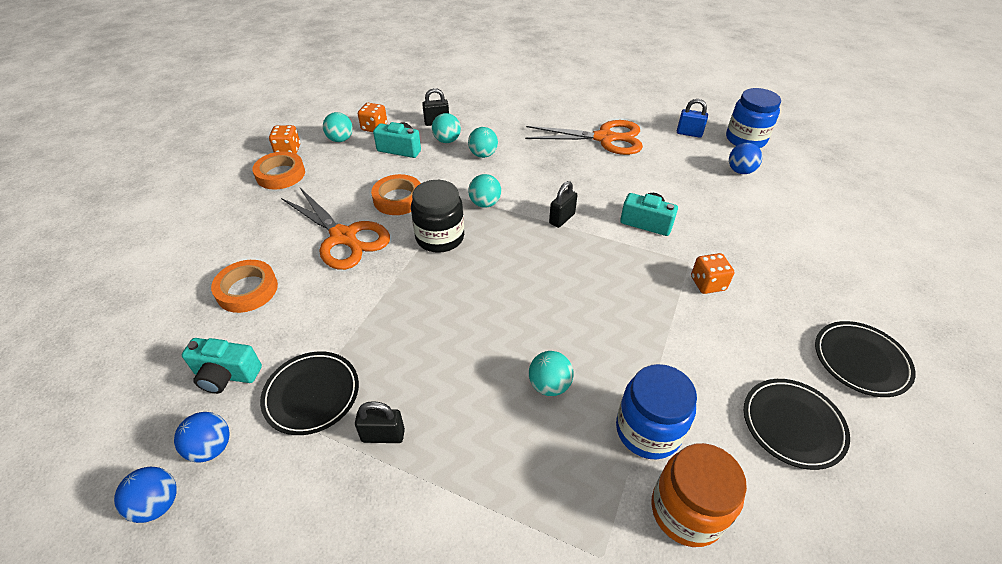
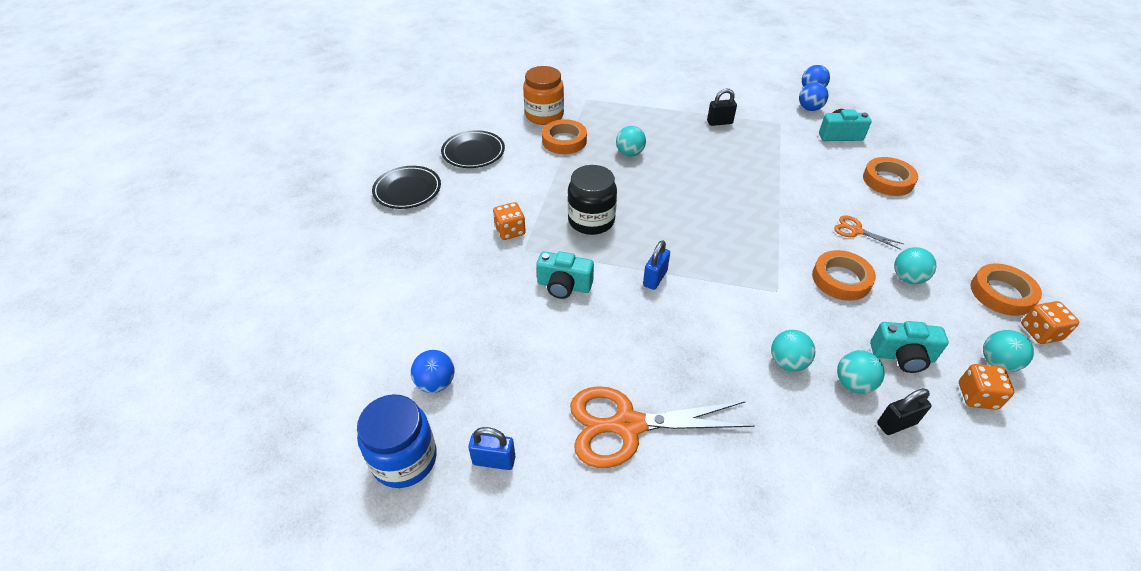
camera: 170 degrees right, 0 degrees up
black plate [260,351,359,435] -> none
orange scissors [281,188,390,270] -> orange scissors [834,215,904,250], size x0.47
black jar [411,180,464,253] -> black jar moved to [568,165,617,235]
turquoise ball [468,174,501,208] -> turquoise ball moved to [894,247,937,284]
black padlock [549,181,577,228] -> blue padlock [643,240,670,290]
blue jar [616,364,697,459] -> orange tape [542,119,587,154]

